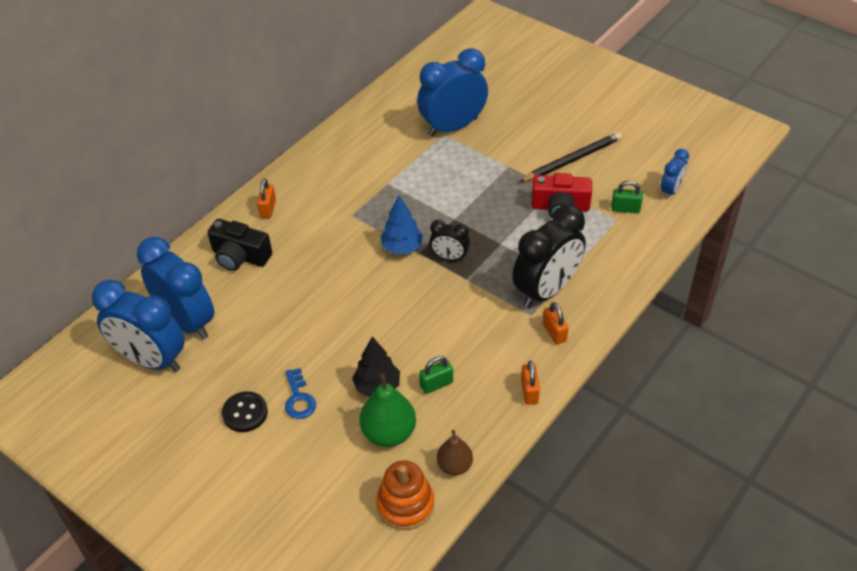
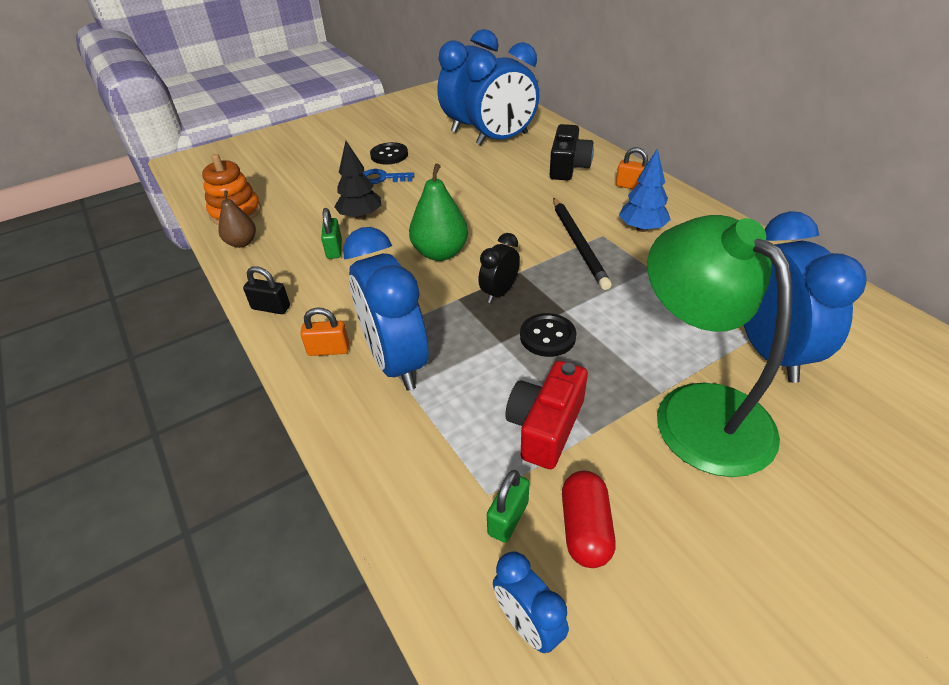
camera: 110 degrees right, 5 degrees down
black camera [207,219,272,271] -> black camera turned 150 degrees clockwise [550,124,594,181]
green pear [359,374,416,447] -> green pear moved to [409,164,468,261]
blue tree [381,195,423,254] -> blue tree moved to [619,148,671,232]
black clock [512,205,586,308] -> blue clock [343,227,429,391]
black pencil [519,132,622,182] -> black pencil moved to [553,198,612,290]
orange padlock [521,361,540,405] -> black padlock [243,266,290,314]
none -> black button [520,313,576,357]
none -> red capsule [562,471,616,568]
none -> green lamp [647,215,792,477]

